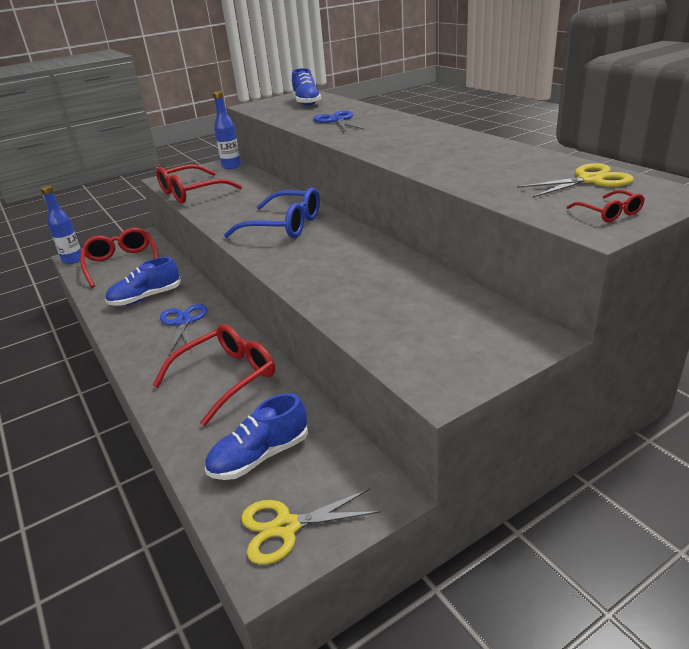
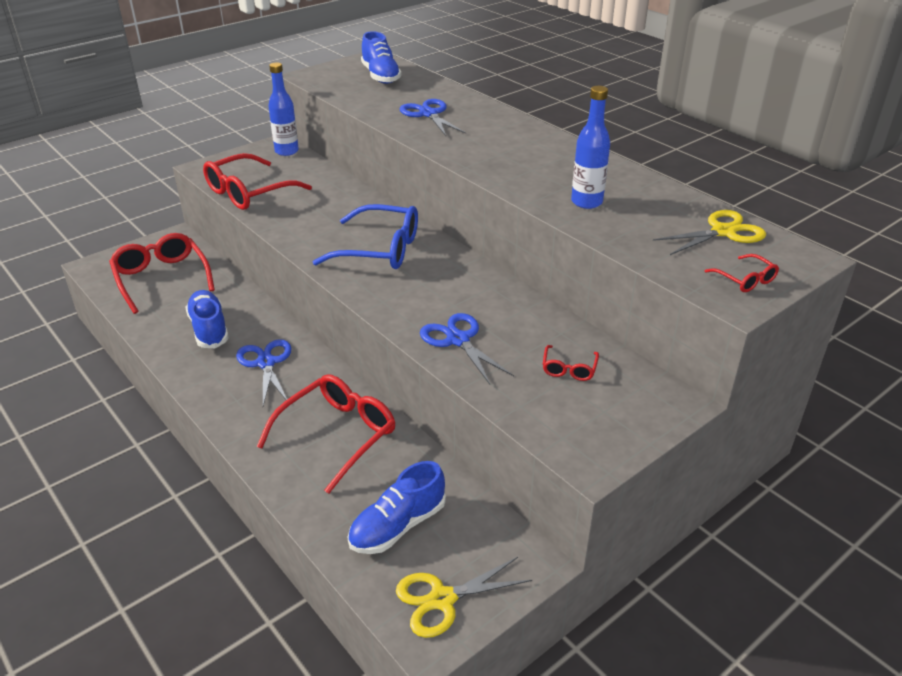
camera: 10 degrees left, 5 degrees up
blue bottle [41,185,81,264] -> blue bottle moved to [571,86,610,209]
blue shoe [105,257,181,306] -> blue shoe turned 105 degrees clockwise [186,290,229,348]
none -> blue scissors [420,313,514,384]
none -> red glasses [543,345,599,381]

